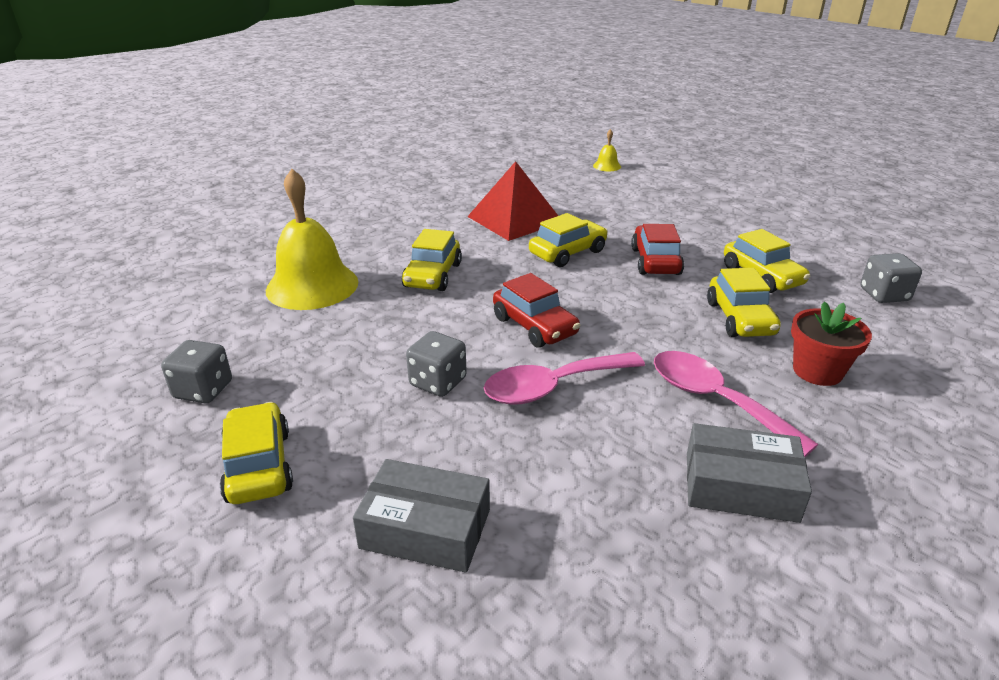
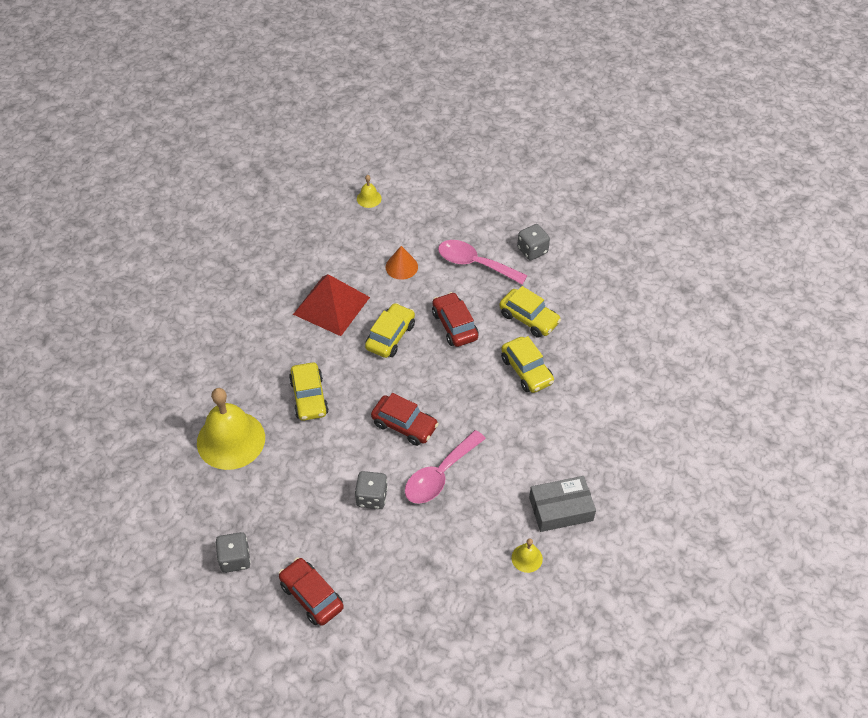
camera: 25 degrees left, 20 degrees up
yellow car [220,402,293,504] -> red car [279,558,344,626]
grey box [353,459,490,573] -> none
pink spoon [654,351,818,457] -> pink spoon moved to [438,240,528,285]
red flower pot [791,301,872,386] -> none
grey dice [860,253,922,303] -> grey dice moved to [517,224,550,260]
none -> orange cone [386,246,418,280]
none -> yellow bell [512,538,543,573]

